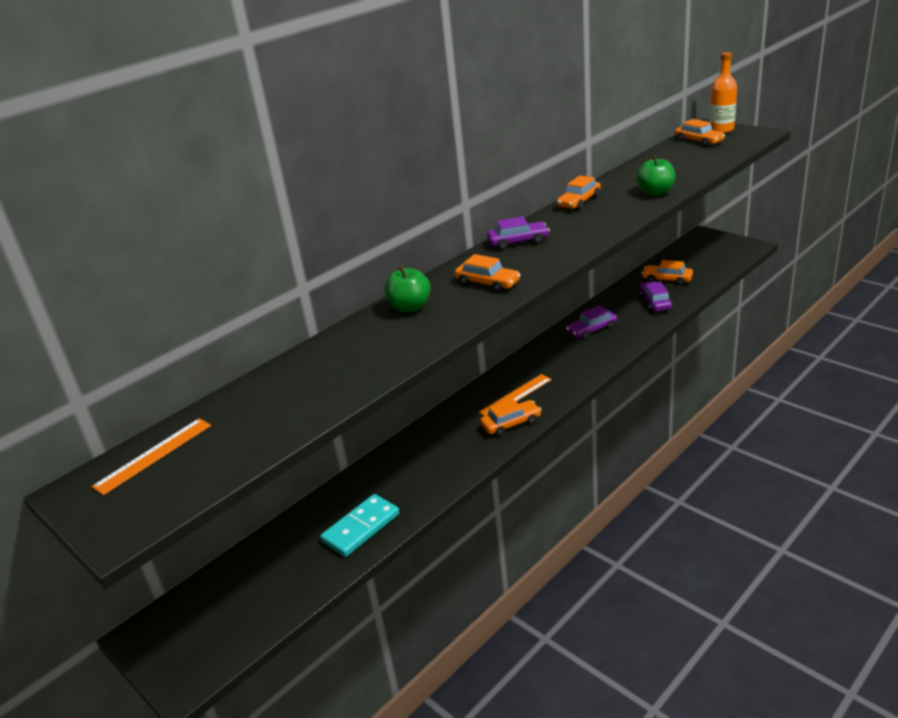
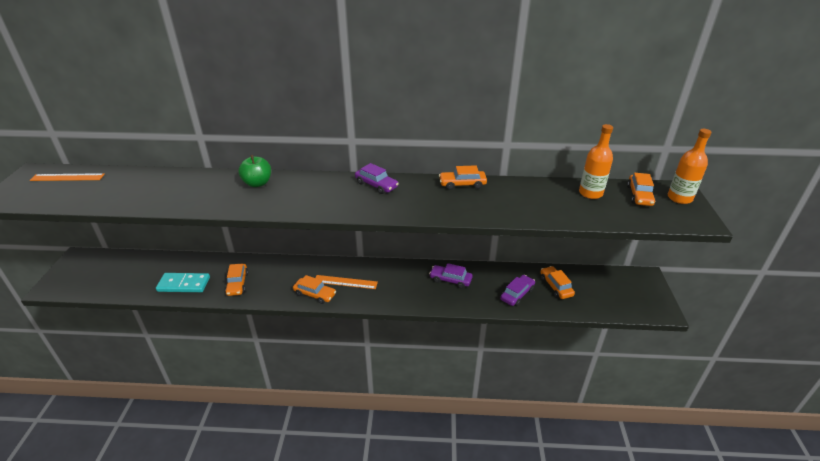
camera: 45 degrees right, 5 degrees up
orange car [455,254,521,292] -> orange car moved to [225,263,248,296]
green apple [636,156,675,196] -> none
none -> orange bottle [579,124,613,199]

